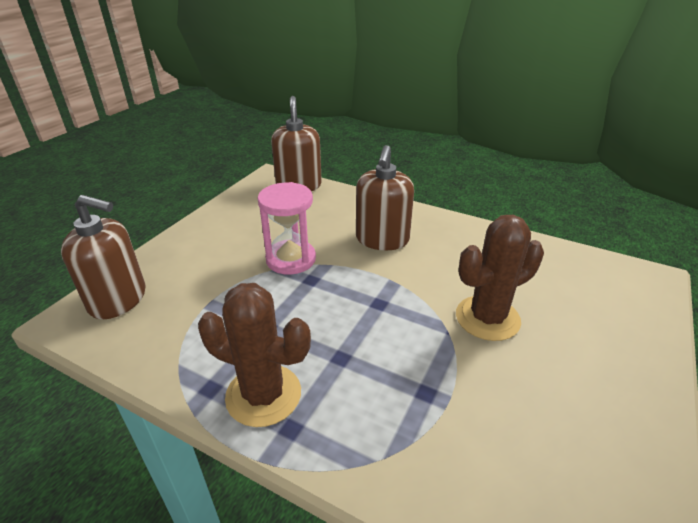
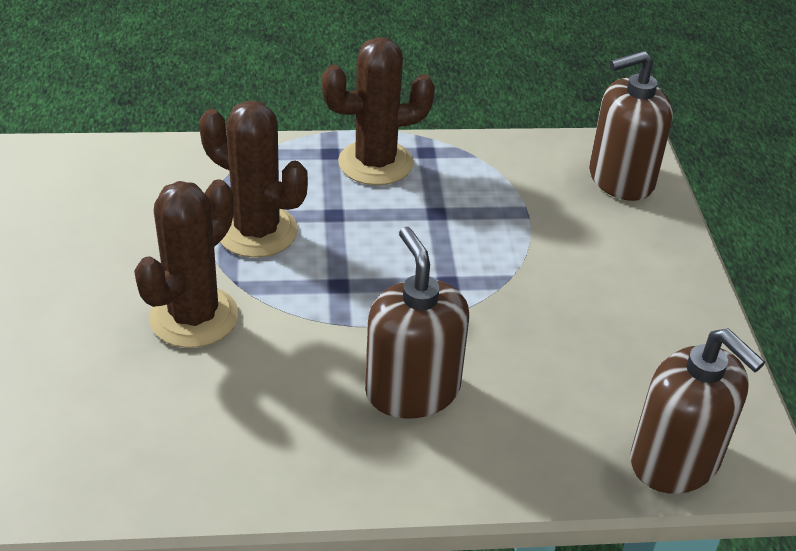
camera: 145 degrees right, 5 degrees up
pink hourglass [258,182,316,275] -> none
none -> brown cactus [199,101,308,258]

